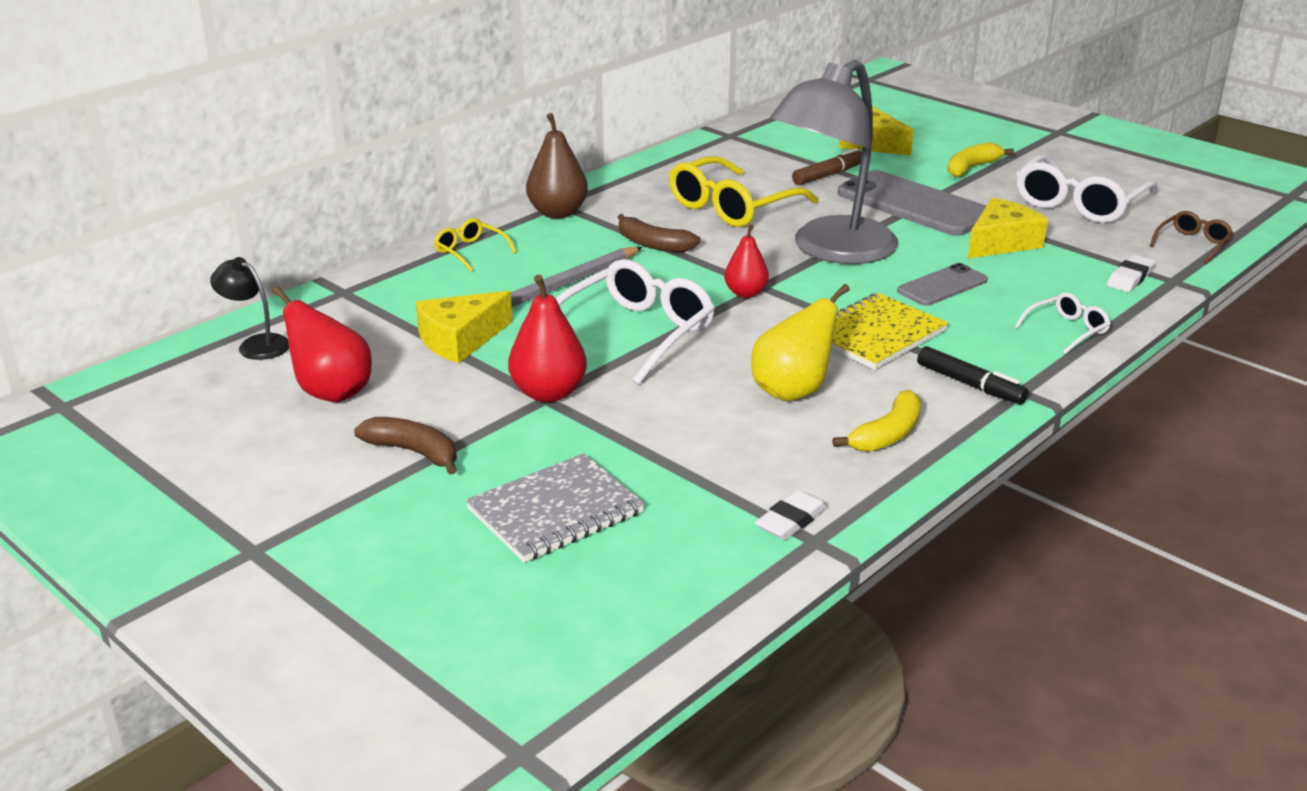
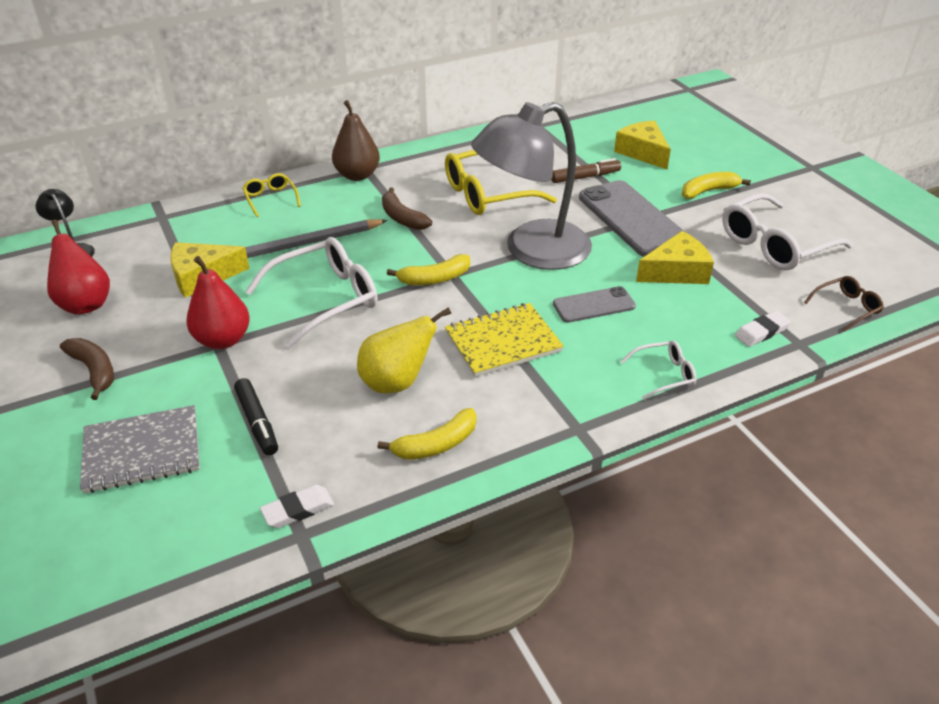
camera: 20 degrees right, 10 degrees up
red pear [724,224,769,298] -> yellow banana [387,254,470,285]
black marker [917,346,1029,404] -> black marker moved to [234,378,278,455]

